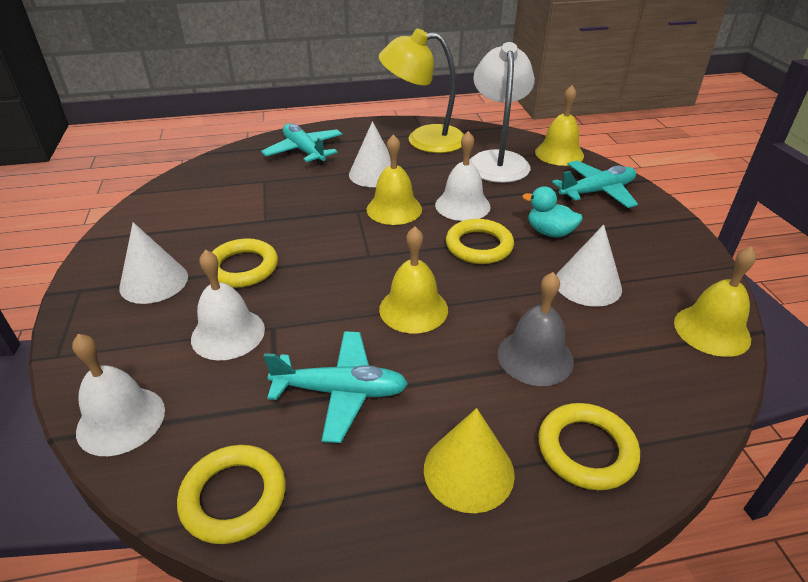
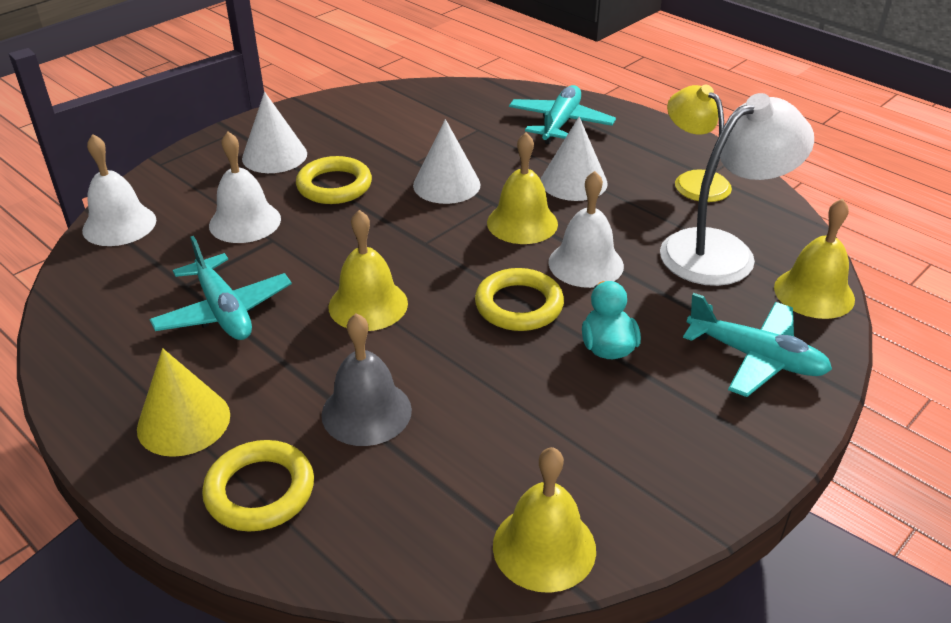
camera: 55 degrees right, 0 degrees up
yellow ring [177,445,286,544] -> none
yellow lamp [379,28,464,153] -> yellow lamp [667,85,732,202], size x0.67
white cone [556,225,622,307] -> white cone moved to [413,119,480,204]

